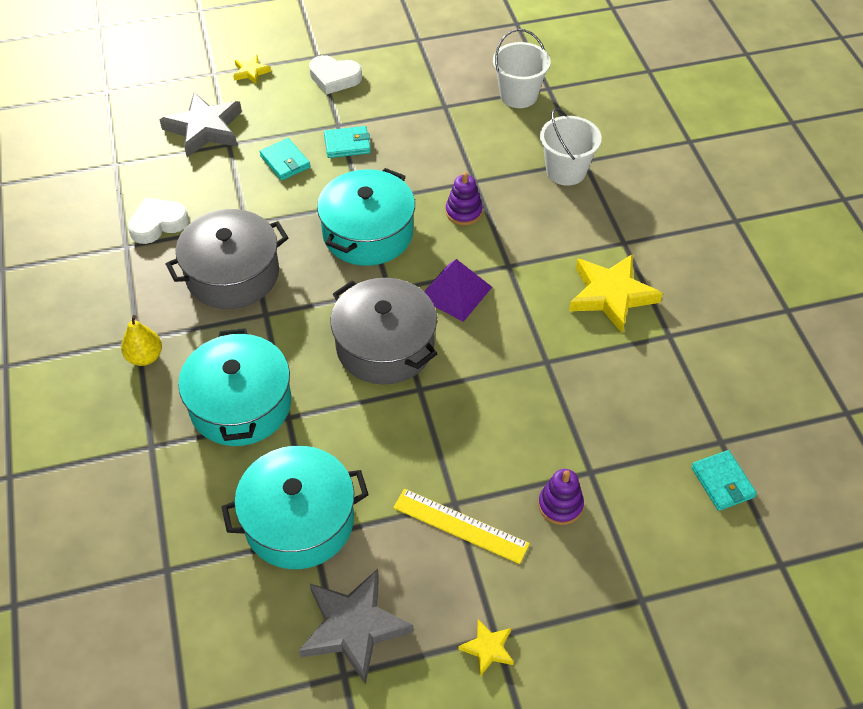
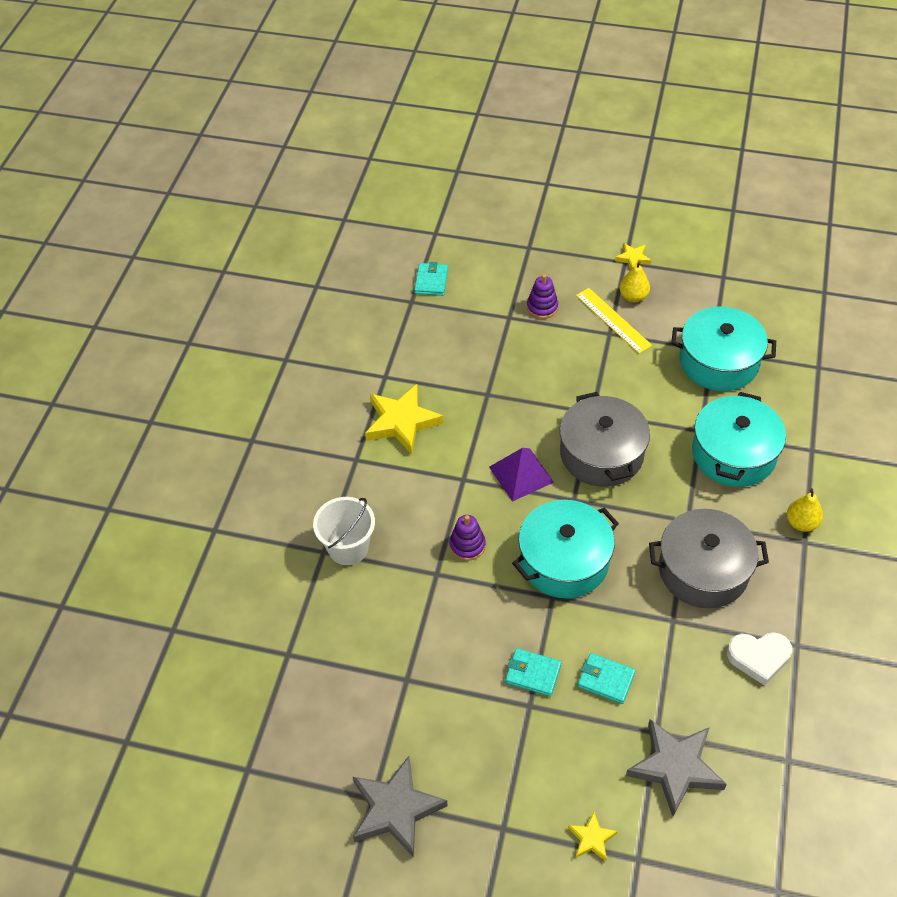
camera: 150 degrees left, 0 degrees up
turquoise wallet [259,138,311,181] -> turquoise wallet turned 60 degrees counterclockwise [578,653,636,704]
grey star [299,569,413,685] -> grey star moved to [353,756,448,858]
white heart [309,55,362,95] -> none
white bucket [493,29,551,108] -> none
none -> yellow pear [619,261,650,302]

